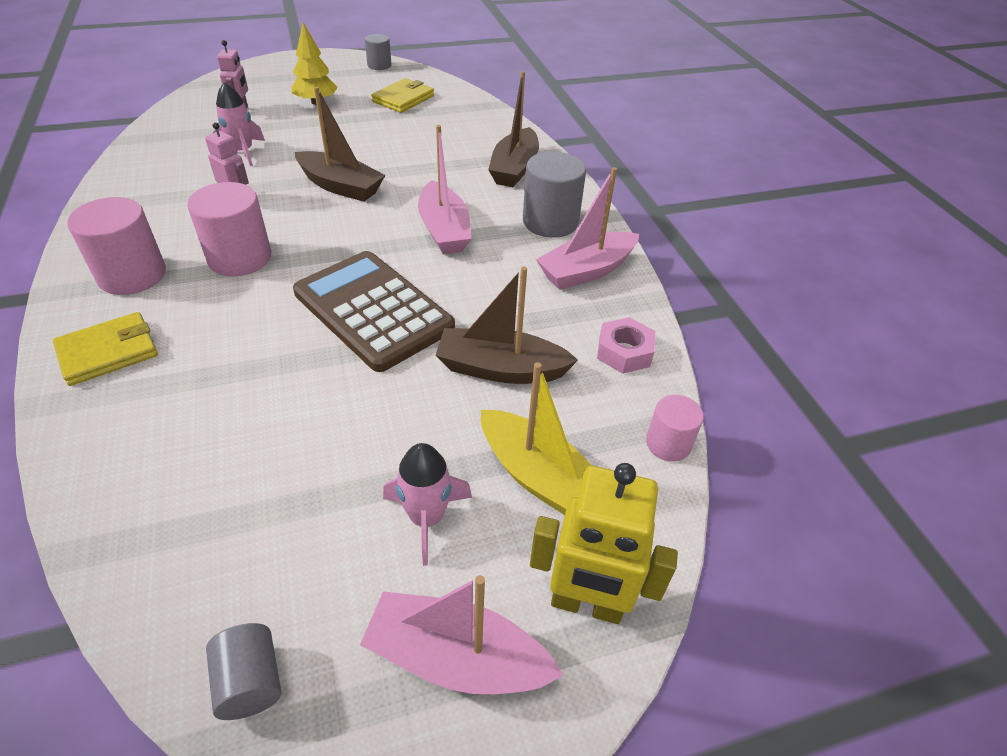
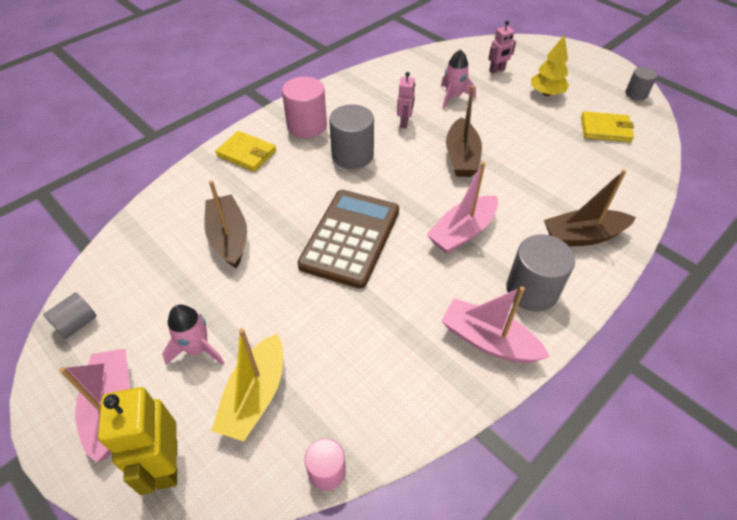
camera: 65 degrees right, 5 degrees up
pink cylinder [187,182,271,276] -> grey cylinder [329,104,374,169]
brown boat [436,266,578,384] -> brown boat moved to [204,180,247,268]
pink nut [597,317,655,374] -> none

